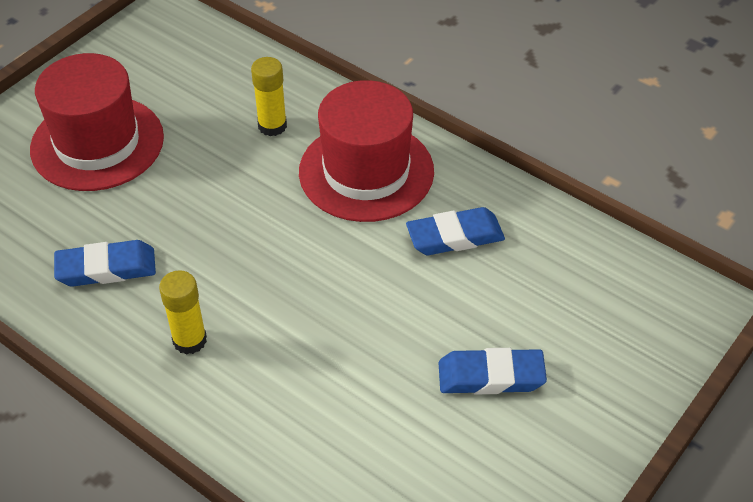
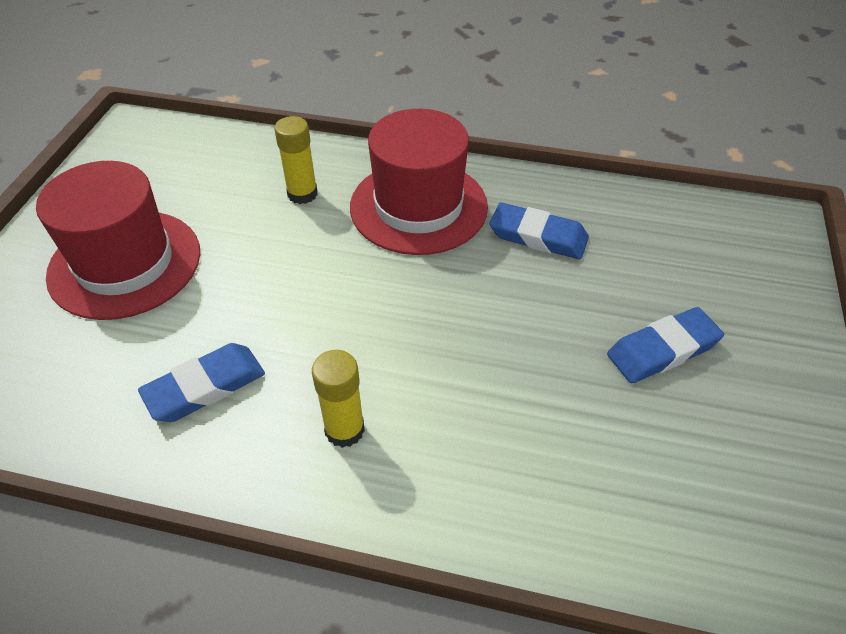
camera: 25 degrees left, 0 degrees up
blue eraser [406,207,505,255] -> blue eraser turned 60 degrees clockwise [490,202,589,259]

